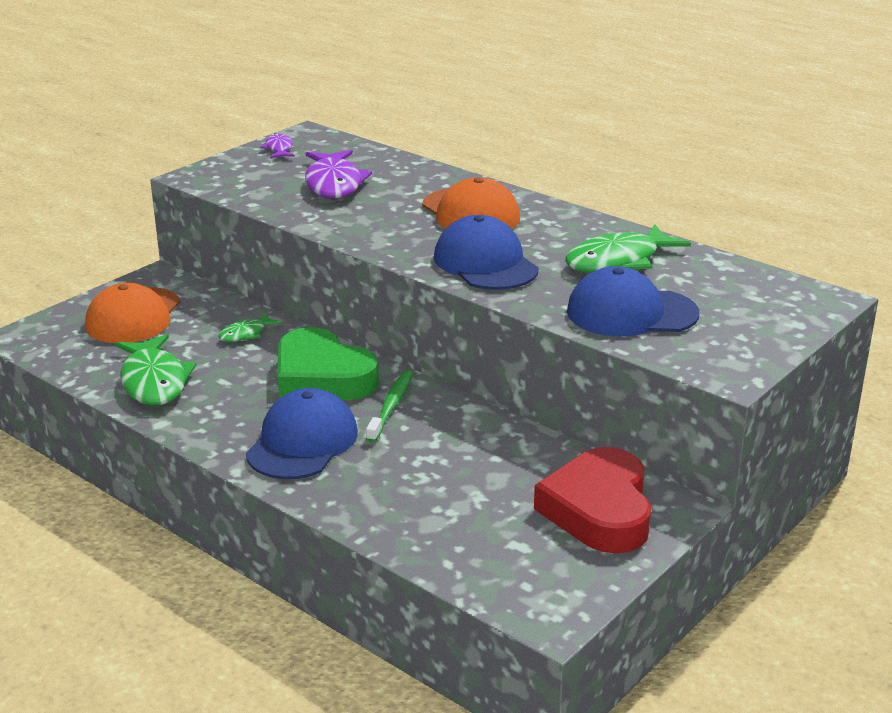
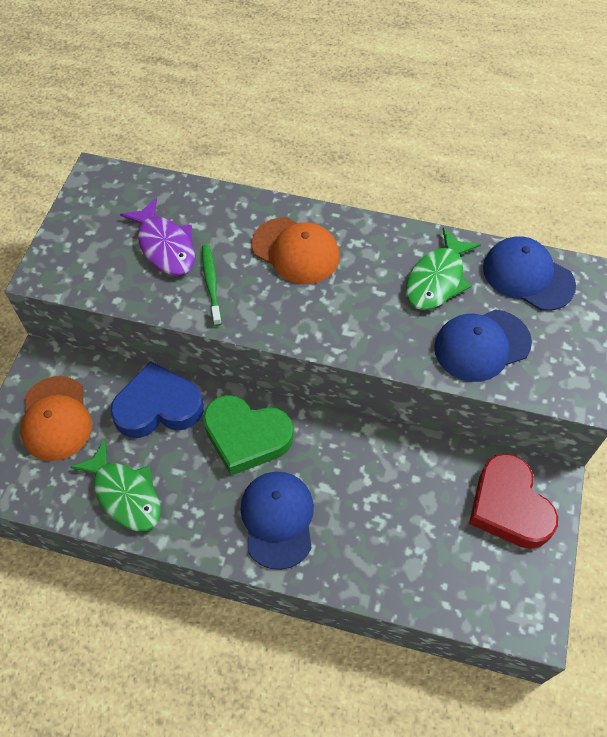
camera: 25 degrees left, 30 degrees up
green fish [218,313,281,342] -> blue heart [110,361,204,438]
purple fish [260,133,295,158] -> none
green toothbrush [366,370,413,443] -> green toothbrush moved to [202,245,222,326]
blue cap [434,215,539,290] -> blue cap moved to [483,237,576,311]

